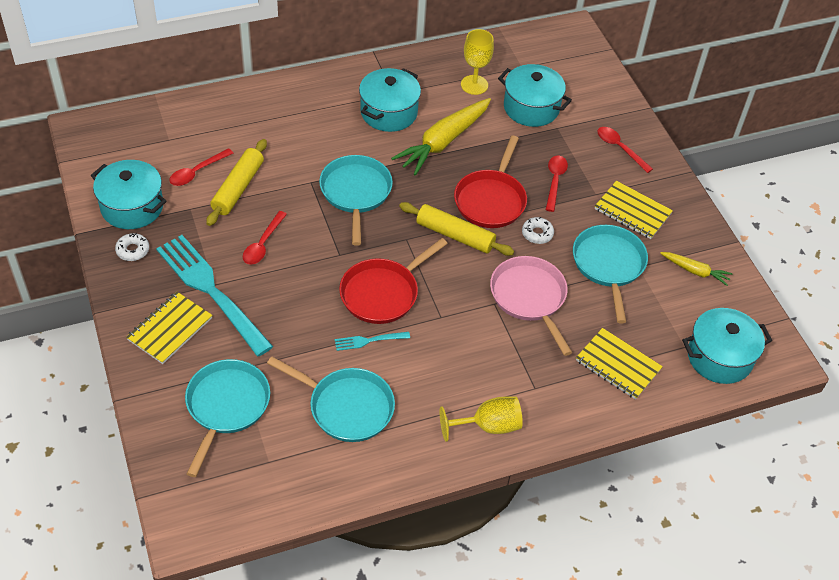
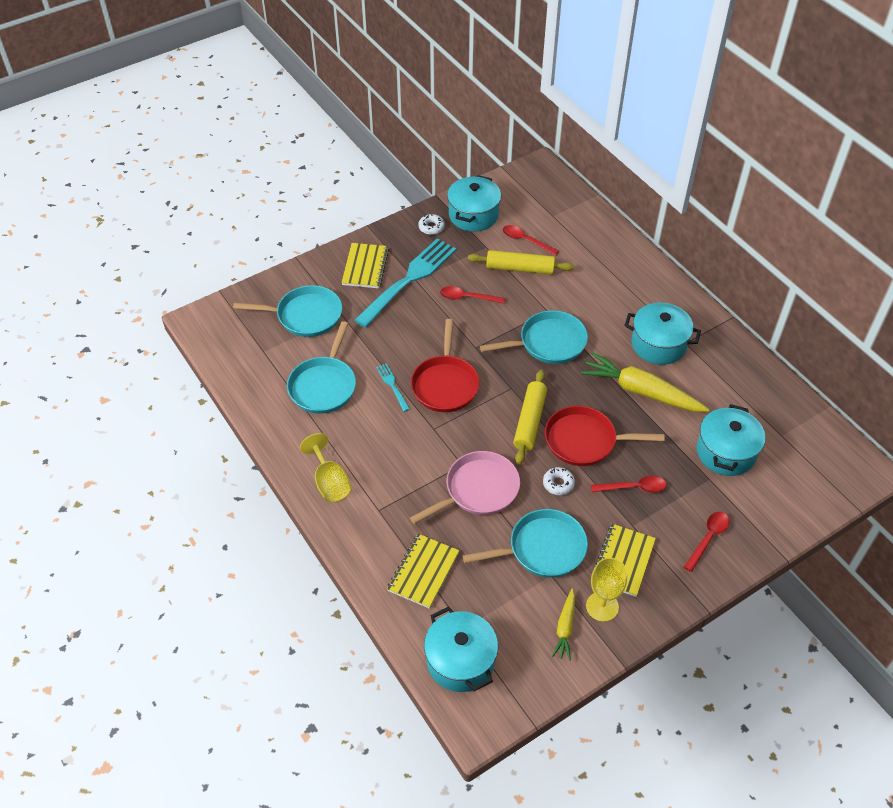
camera: 80 degrees right, 0 degrees up
yellow notebook [126,292,212,364] -> yellow notebook turned 75 degrees clockwise [341,243,389,288]
red pan [339,238,448,324] -> red pan turned 120 degrees counterclockwise [411,319,480,412]
yellow goblet [461,29,494,95] -> yellow goblet moved to [586,558,627,622]

